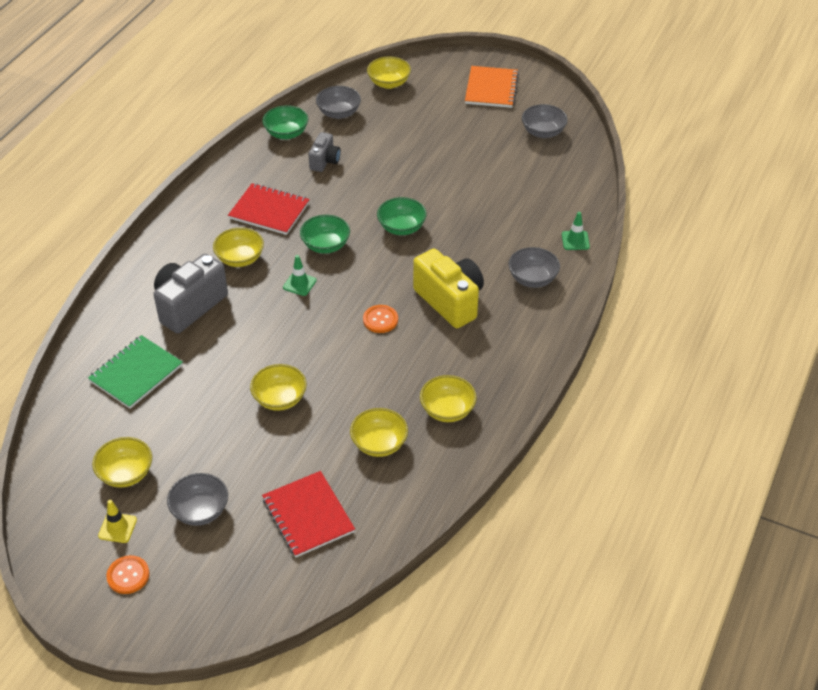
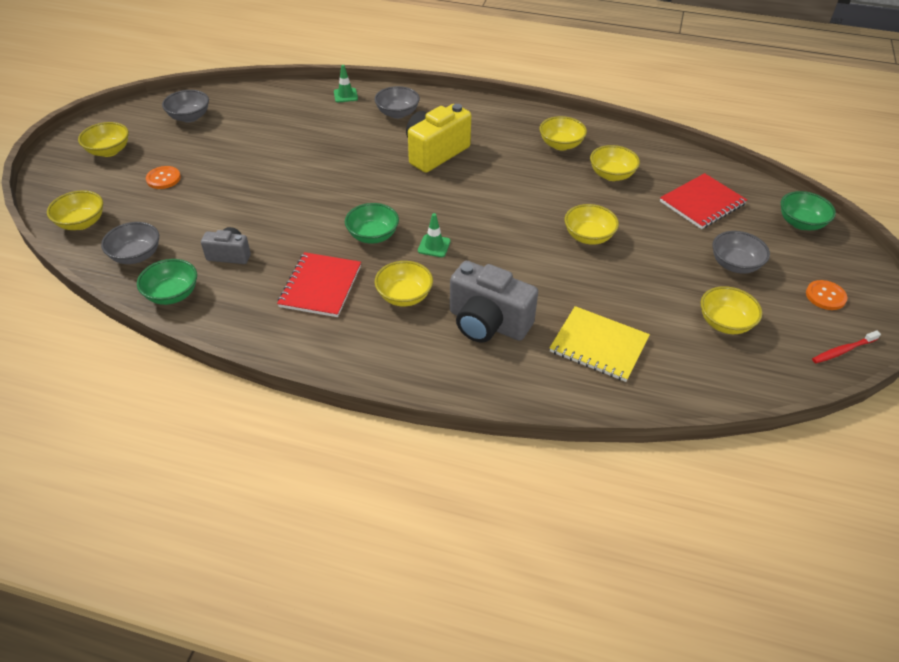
camera: 100 degrees left, 0 degrees up
green notebook [88,335,183,409] -> yellow notebook [550,306,650,382]
yellow traffic cone [98,500,137,543] -> none
orange button [363,305,398,333] -> orange button moved to [146,166,181,189]
green bowl [377,197,427,235] -> green bowl moved to [781,191,836,230]
orange notebook [465,66,519,108] -> yellow bowl [78,122,129,157]
none -> red toothbrush [812,330,881,363]

